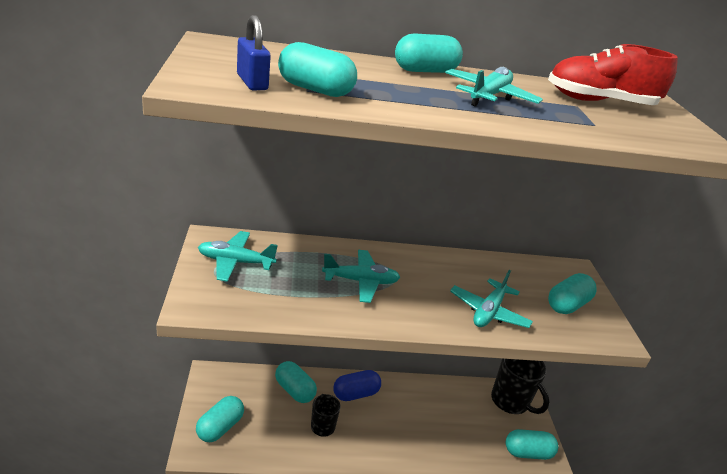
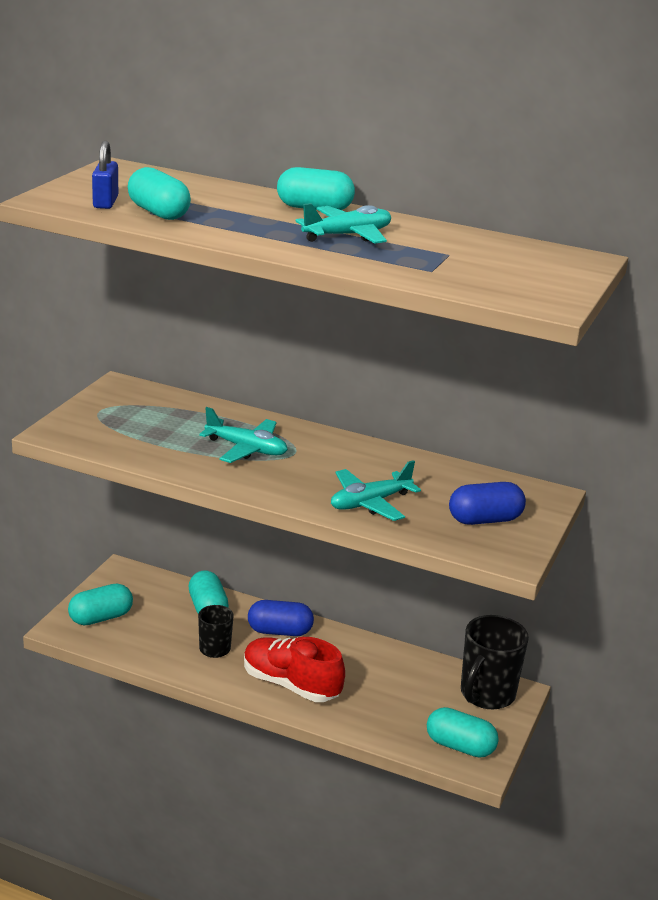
camera: 30 degrees right, 5 degrees down
turquoise plane [198,231,278,282] -> none
black mug [491,359,549,414] -> black mug turned 45 degrees clockwise [461,615,529,709]
red shoe [548,44,678,105] -> red shoe moved to [244,637,345,702]
turquoise capsule [548,273,597,314] -> blue capsule [449,482,526,525]

